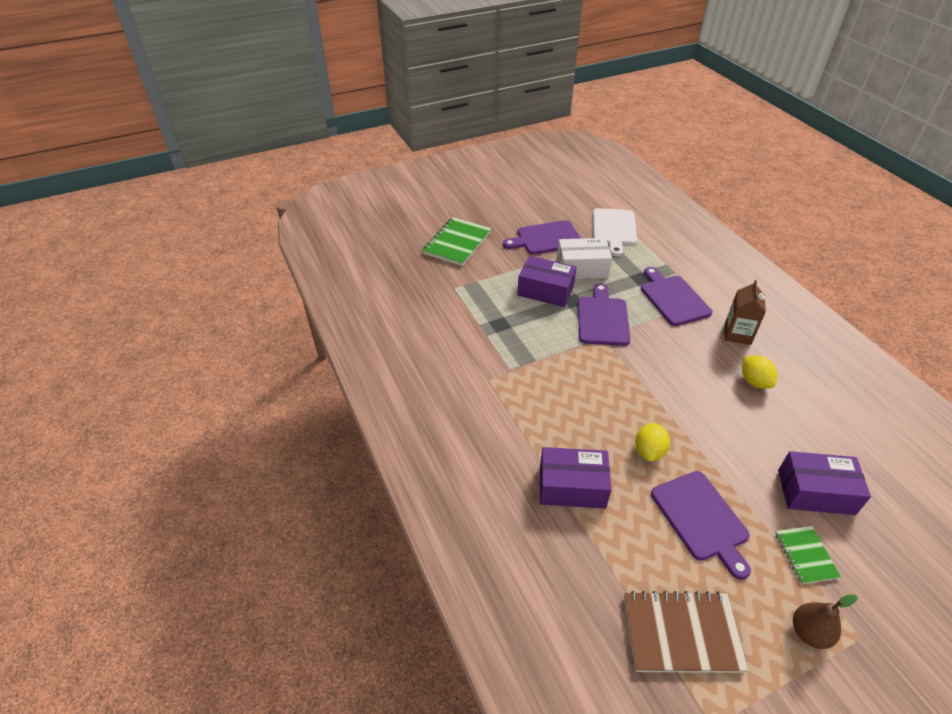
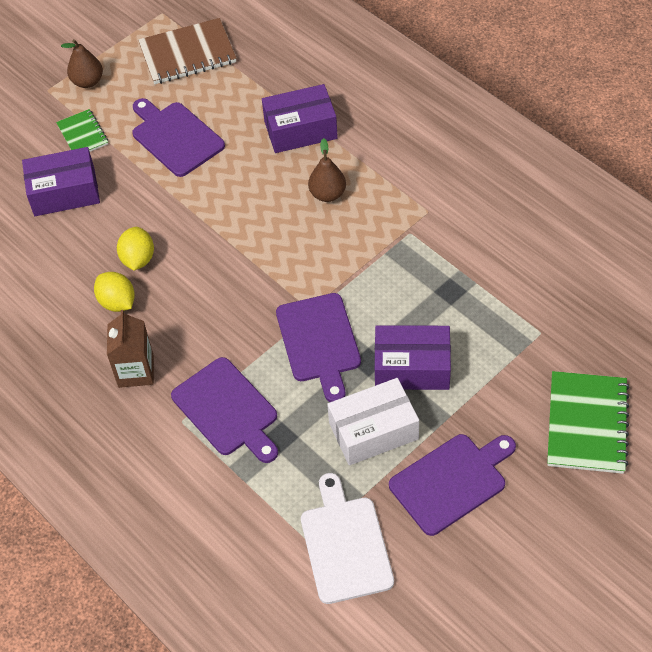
camera: 165 degrees right, 10 degrees up
yellow lemon [635,423,670,462] -> yellow lemon moved to [117,227,154,270]
none -> brown pear [308,138,346,202]

